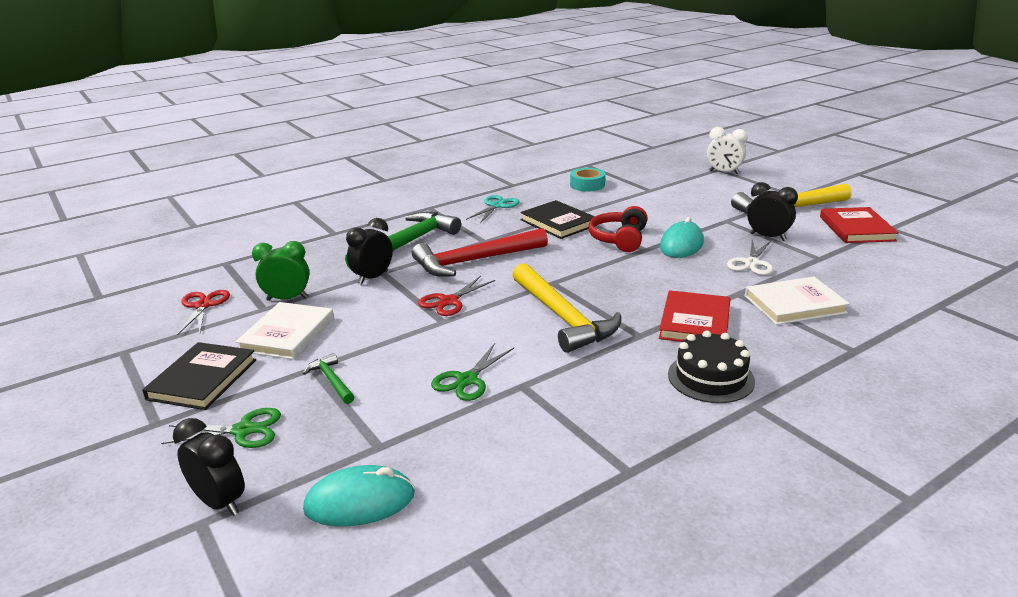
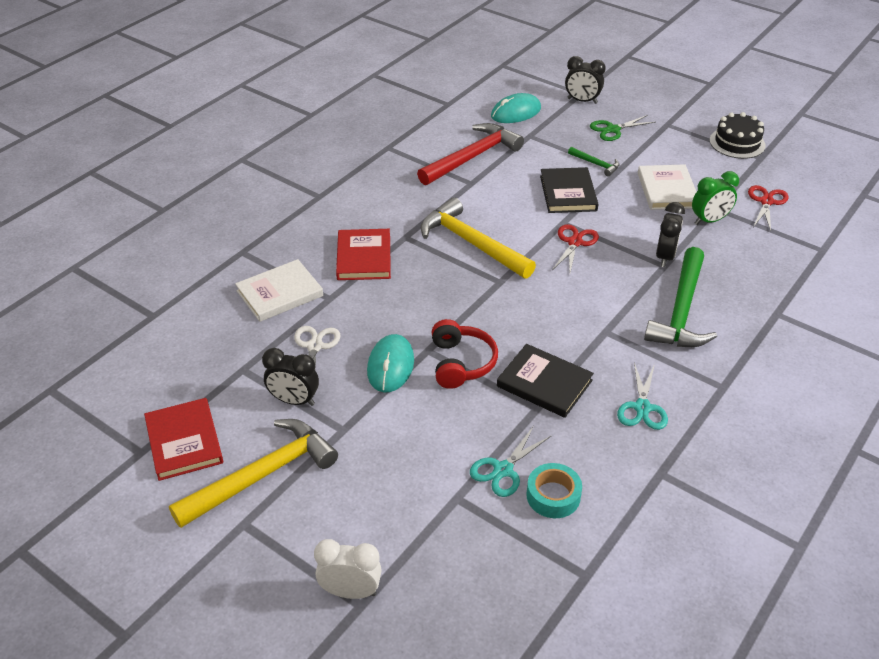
camera: 160 degrees right, 15 degrees up
black book [142,342,256,410] -> black book moved to [540,167,598,213]
red scissors [177,290,230,335] -> red scissors turned 135 degrees counterclockwise [748,185,789,231]
red hammer [412,228,548,277] -> red hammer moved to [417,123,524,185]
green scissors [431,343,514,401] -> none
black cake [668,330,755,403] -> black cake moved to [710,112,766,159]
none -> turquoise scissors [470,426,552,497]

